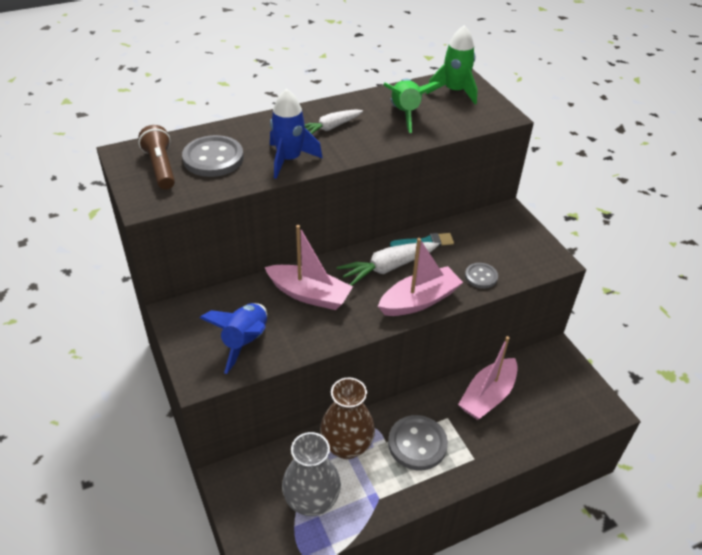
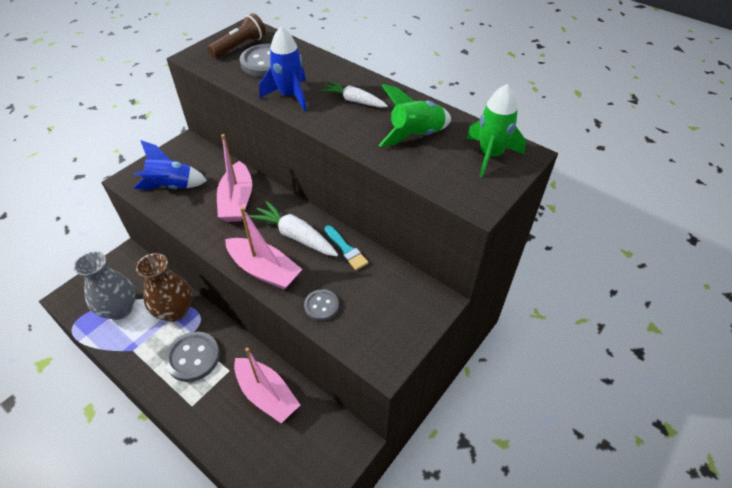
camera: 65 degrees right, 5 degrees up
pink boat [458,336,518,420] -> pink boat turned 150 degrees counterclockwise [234,348,300,423]

